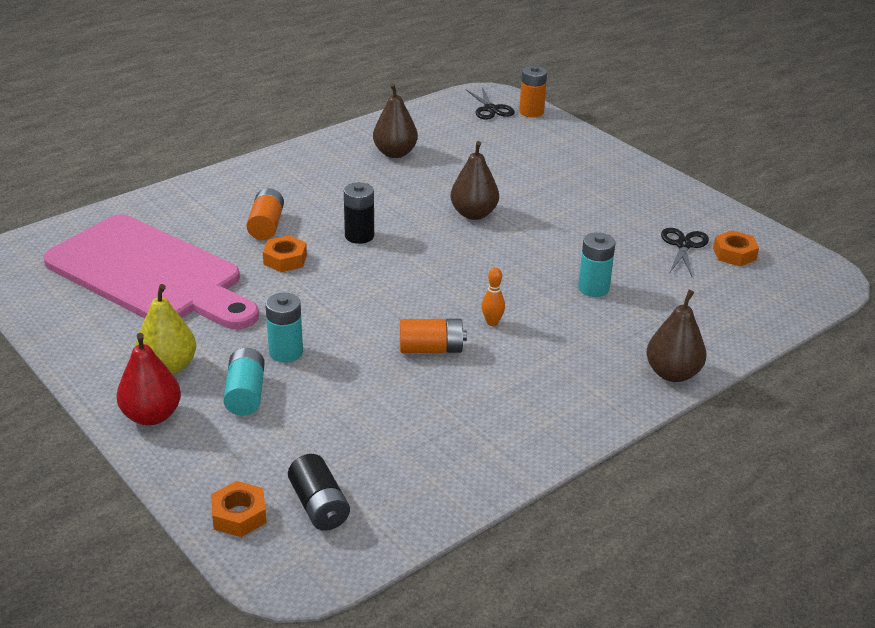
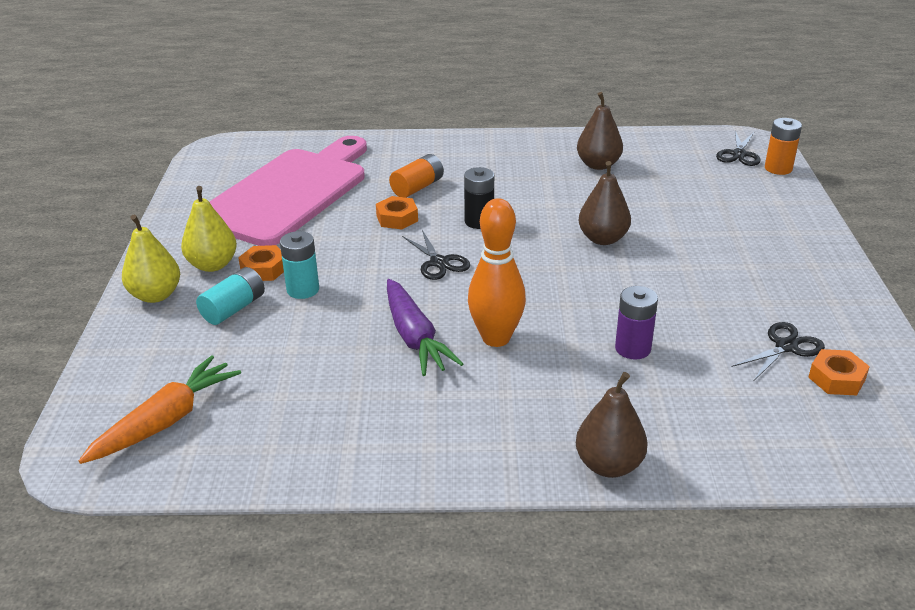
camera: 40 degrees right, 0 degrees up
pink cutting board [43,214,259,329] -> pink cutting board turned 135 degrees counterclockwise [209,136,367,246]
red pear [117,333,181,425] -> yellow pear [122,214,180,303]
orange nut [211,481,267,537] -> orange nut moved to [238,245,284,281]
black battery [288,454,350,531] -> orange carrot [79,355,241,464]
orange battery [400,319,467,353] -> purple carrot [387,279,463,376]
orange bowling pin [482,267,505,326] -> orange bowling pin [468,198,526,347], size x2.25
turquoise battery [578,232,616,297] -> purple battery [615,286,658,359]
none -> black scissors [402,230,470,280]

